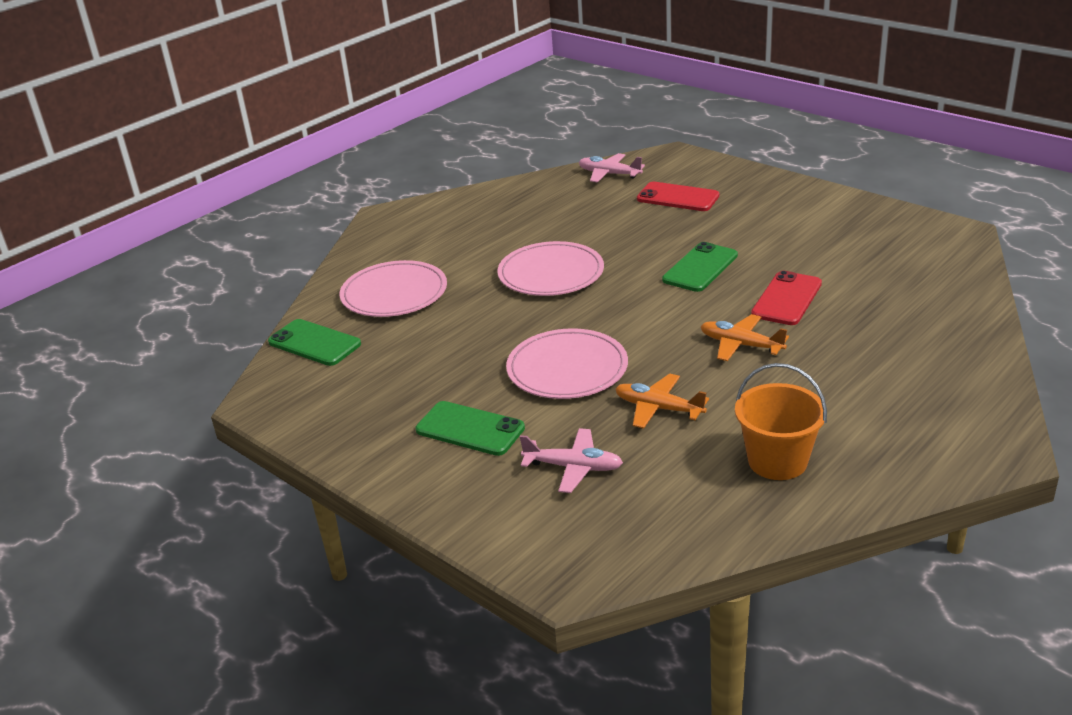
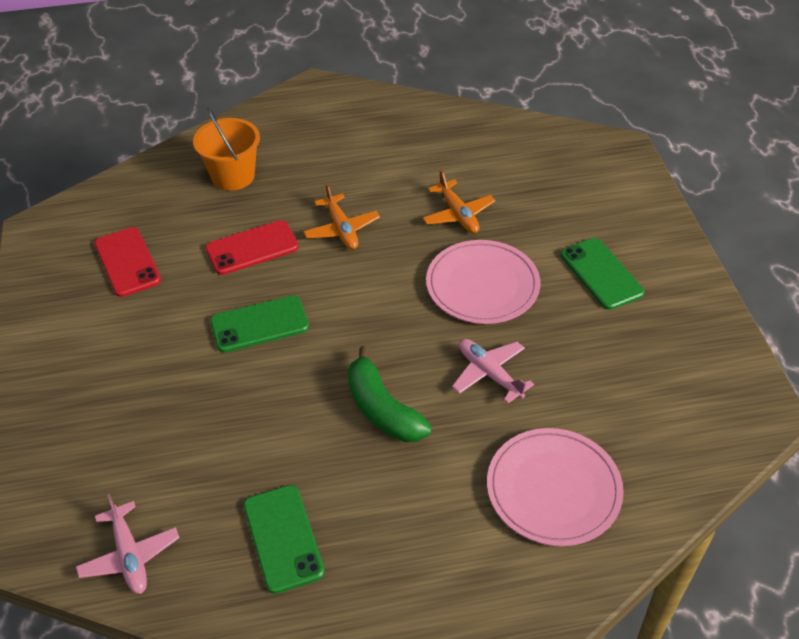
camera: 145 degrees left, 15 degrees up
green phone [268,319,361,366] -> green phone moved to [243,485,325,594]
pink plate [497,241,604,296] -> green banana [348,346,432,442]
pink plane [520,428,623,493] -> pink plane moved to [452,339,534,404]
red phone [637,182,719,211] -> red phone moved to [94,227,161,297]
orange bucket [735,363,827,480] -> orange bucket moved to [193,107,260,191]

